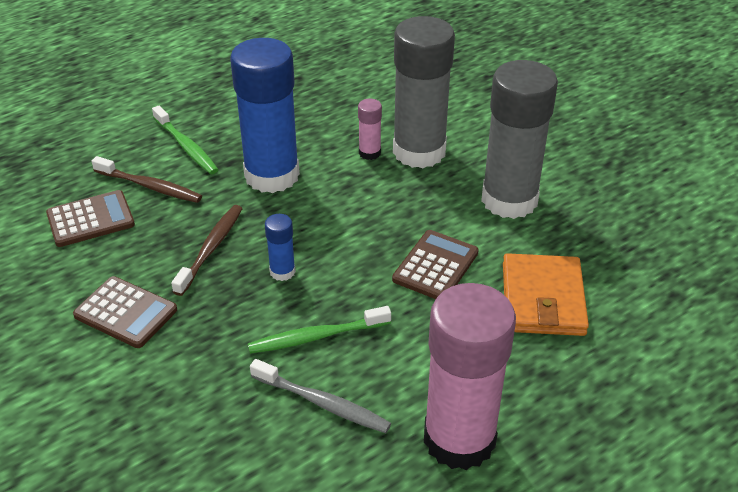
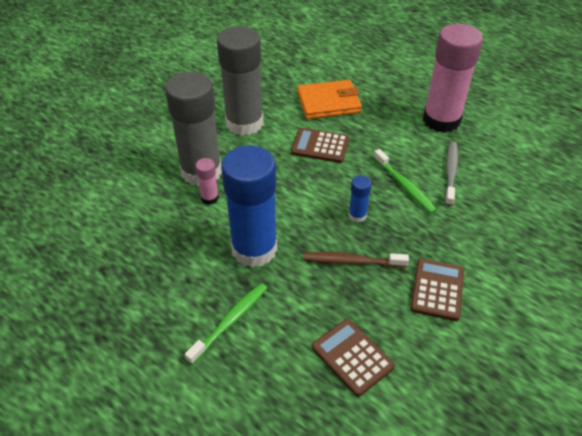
camera: 105 degrees left, 5 degrees up
brown toothbrush [92,156,202,203] -> none

